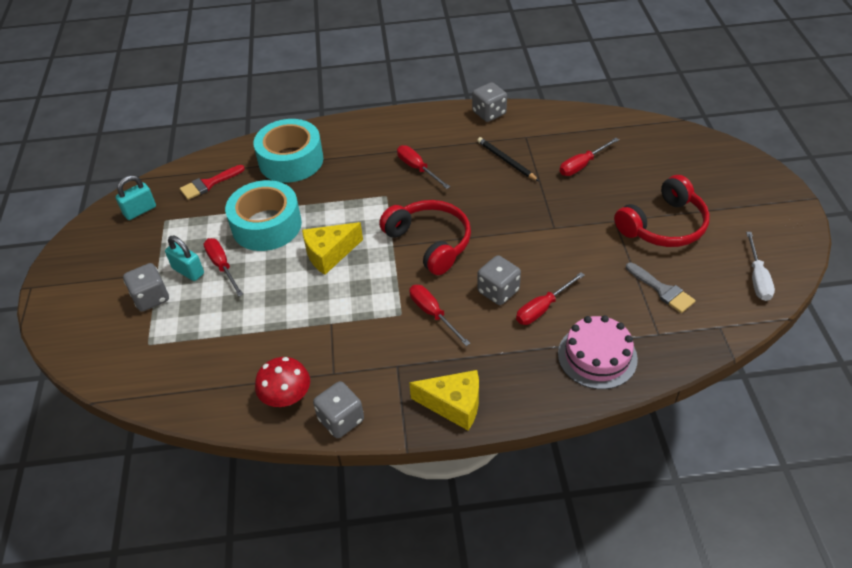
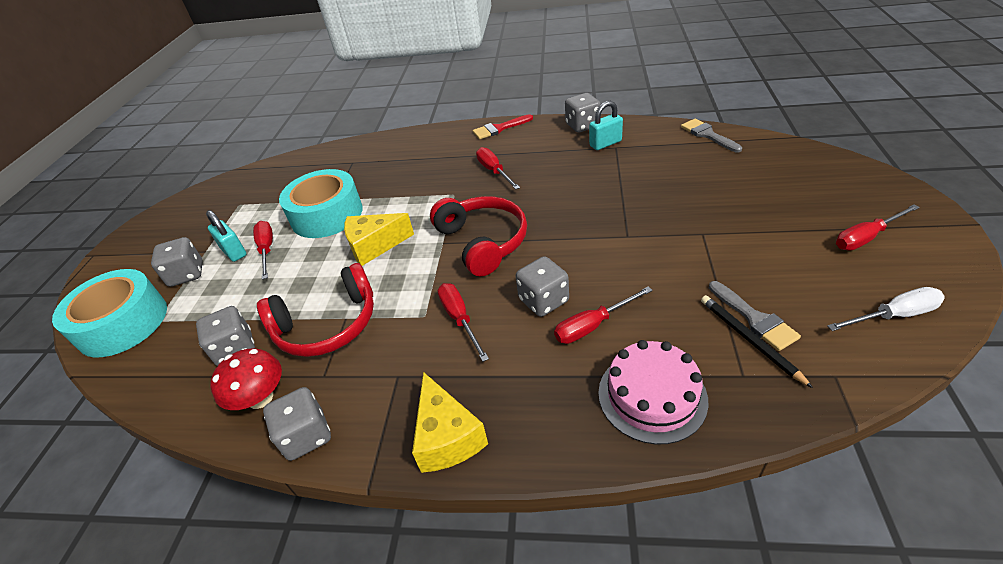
camera: 15 degrees right, 5 degrees down
turquoise padlock [115,175,156,220] -> turquoise padlock moved to [589,101,623,150]
red brush [180,165,245,200] -> red brush moved to [473,114,533,139]
turquoise tape [254,119,323,182] -> turquoise tape moved to [52,269,167,357]
yellow cheese [409,370,479,431] -> yellow cheese turned 45 degrees clockwise [412,372,488,473]
black pencil [477,137,539,181] -> black pencil moved to [701,295,813,388]
red screwdriver [560,138,619,176] -> red screwdriver moved to [836,204,920,251]
red headphones [614,175,710,247] -> red headphones moved to [257,263,374,357]
white screwdriver [746,232,775,301] -> white screwdriver turned 120 degrees counterclockwise [827,287,945,331]
none -> grey dice [196,306,255,366]
none -> grey brush [681,119,742,152]

